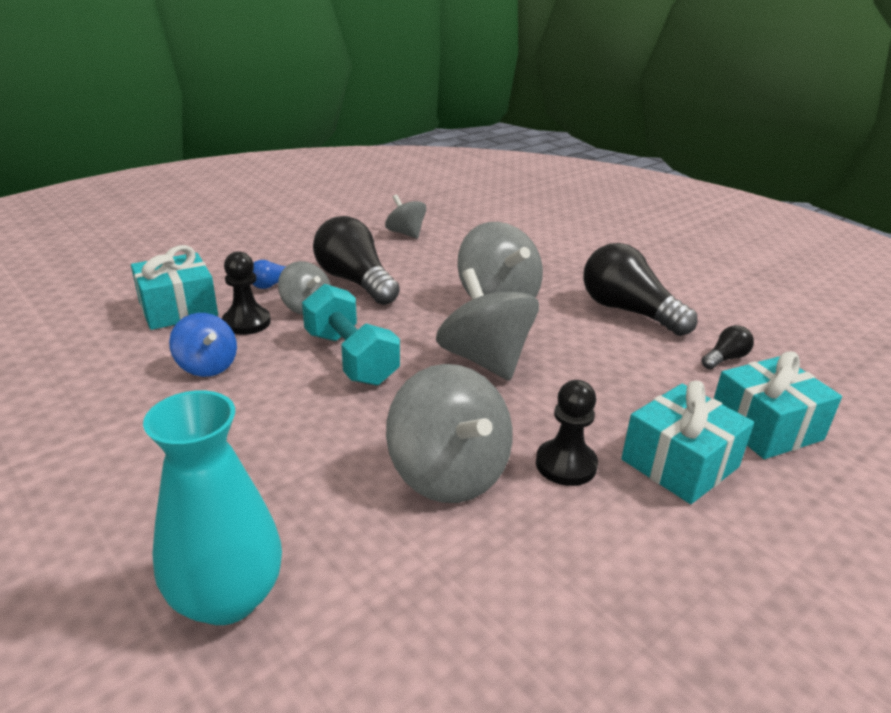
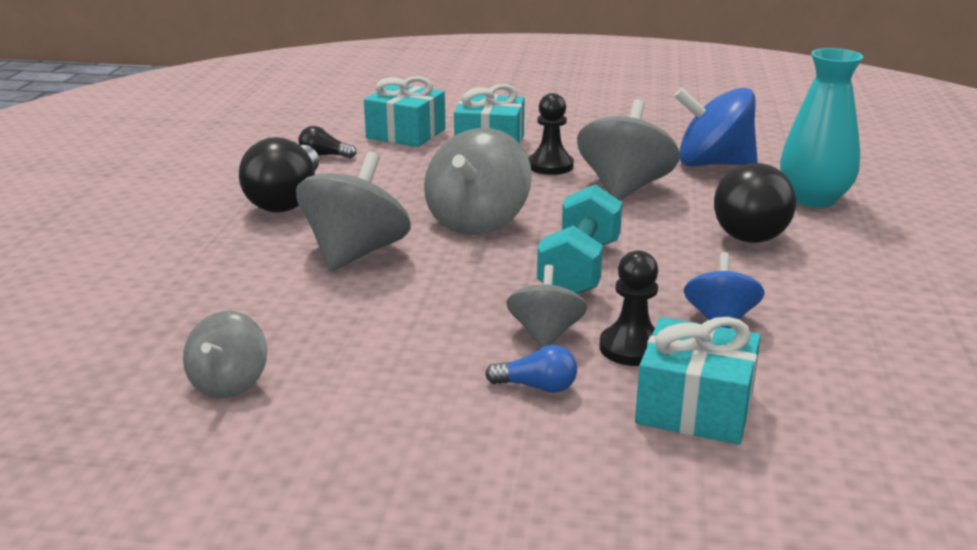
camera: 130 degrees left, 5 degrees down
black light bulb [313,216,400,305] -> black light bulb moved to [714,163,796,243]
none -> blue spinning top [674,88,758,166]

